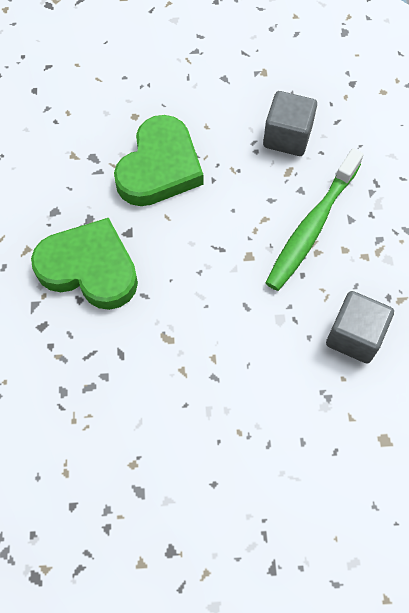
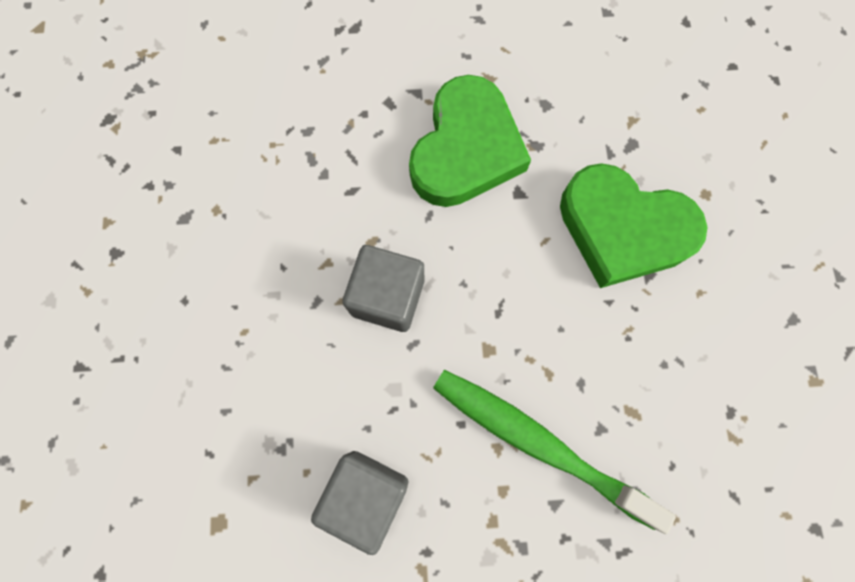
camera: 90 degrees right, 10 degrees up
grey cube [263,91,317,156] -> grey cube moved to [342,245,424,332]

